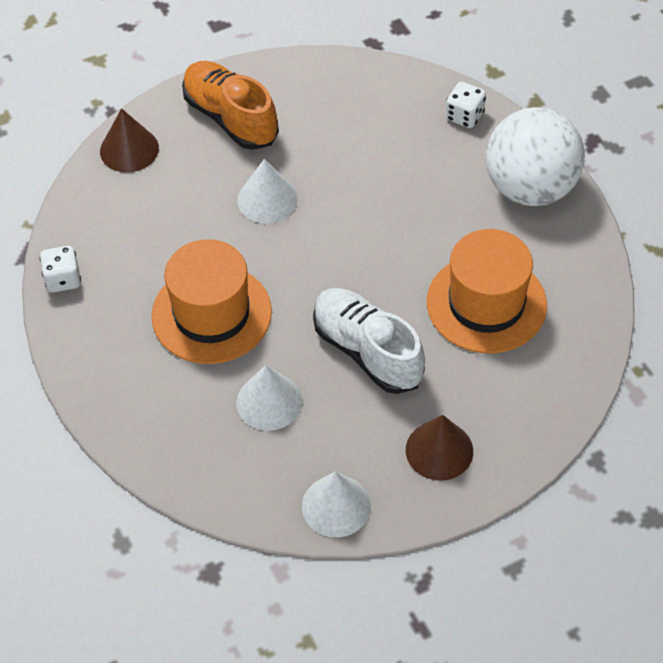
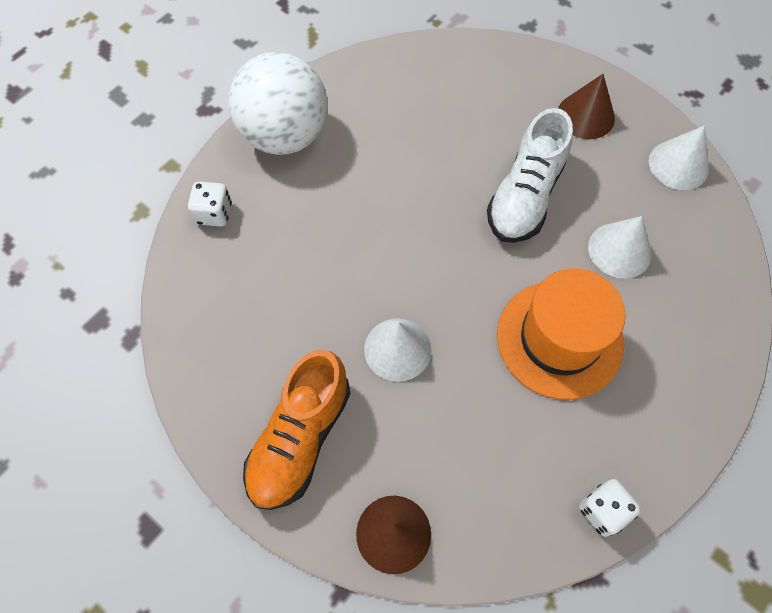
camera: 115 degrees left, 10 degrees up
orange hat [427,229,547,354] -> none

